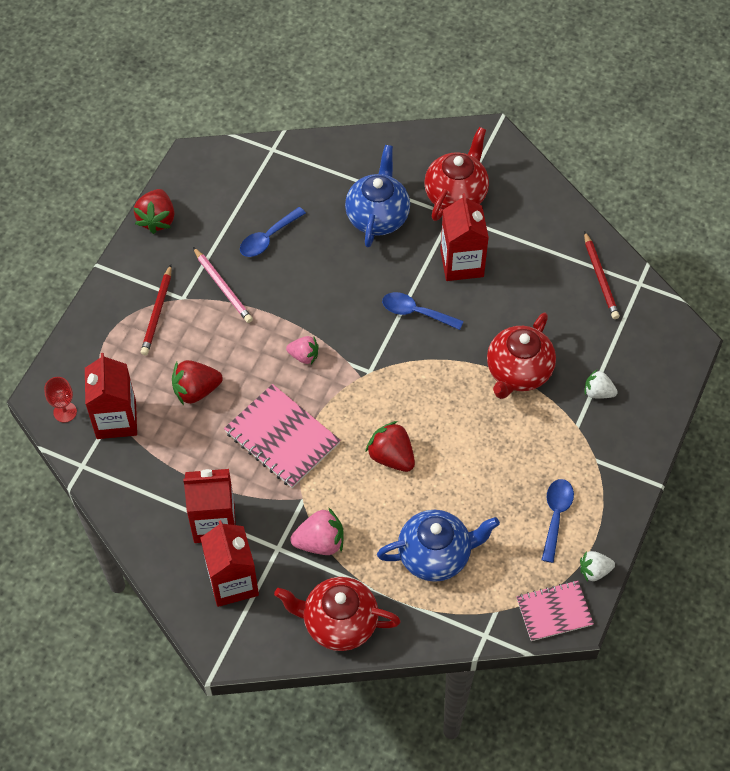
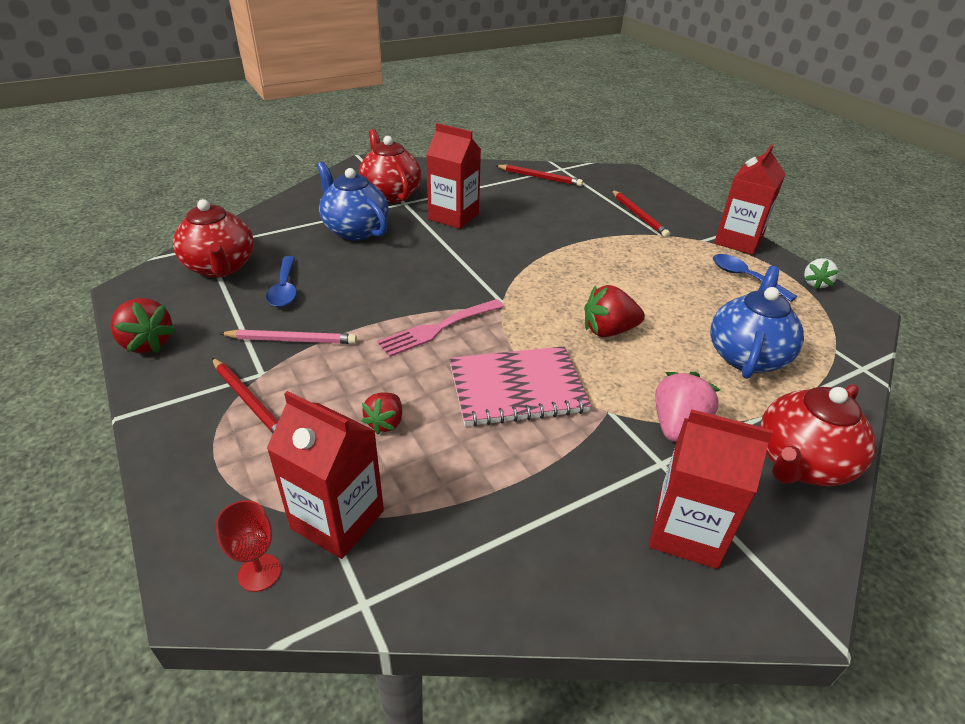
camera: 55 degrees left, 20 degrees down
red strawberry [172,360,223,405] -> red strawberry [362,392,402,434], size x0.65
red carton [183,469,236,543] -> red carton moved to [714,144,785,255]
pink strawberry [286,336,319,364] -> pink fork [377,299,504,357]
blue spoon [382,292,464,330] -> none
red teapot [487,313,556,399] -> red teapot moved to [173,199,254,278]
pink notebook [516,581,594,641] -> none
white strawberry [585,370,618,399] -> red pencil [612,190,670,238]

